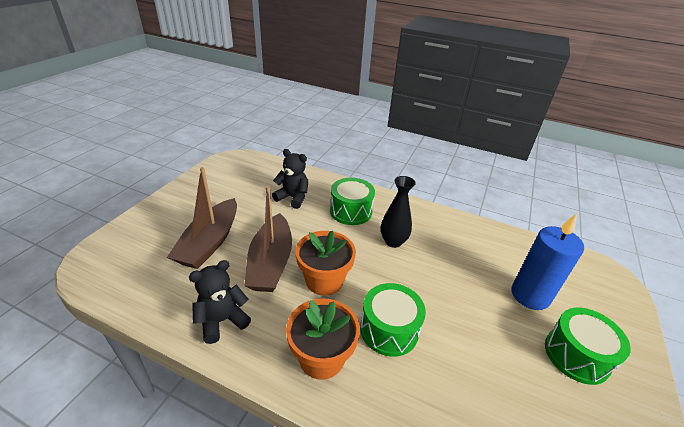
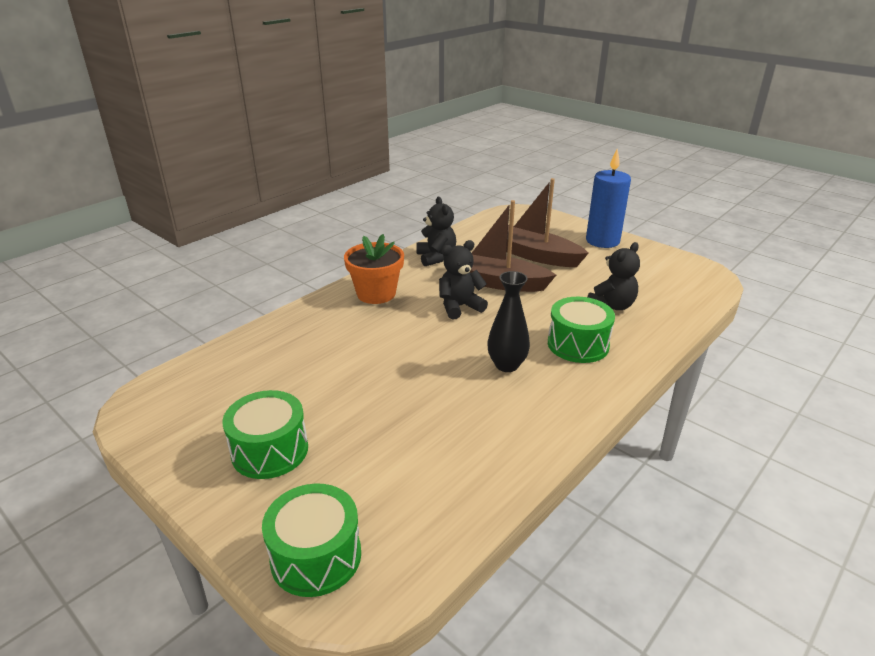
camera: 110 degrees right, 5 degrees down
orange flower pot [295,231,356,296] -> black teddy bear [439,240,488,320]
green drum [360,283,426,357] -> green drum moved to [262,483,361,597]
blue candle [512,213,584,310] -> blue candle moved to [586,149,631,248]

